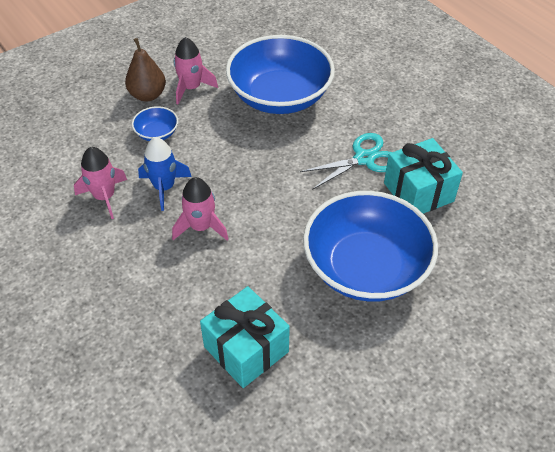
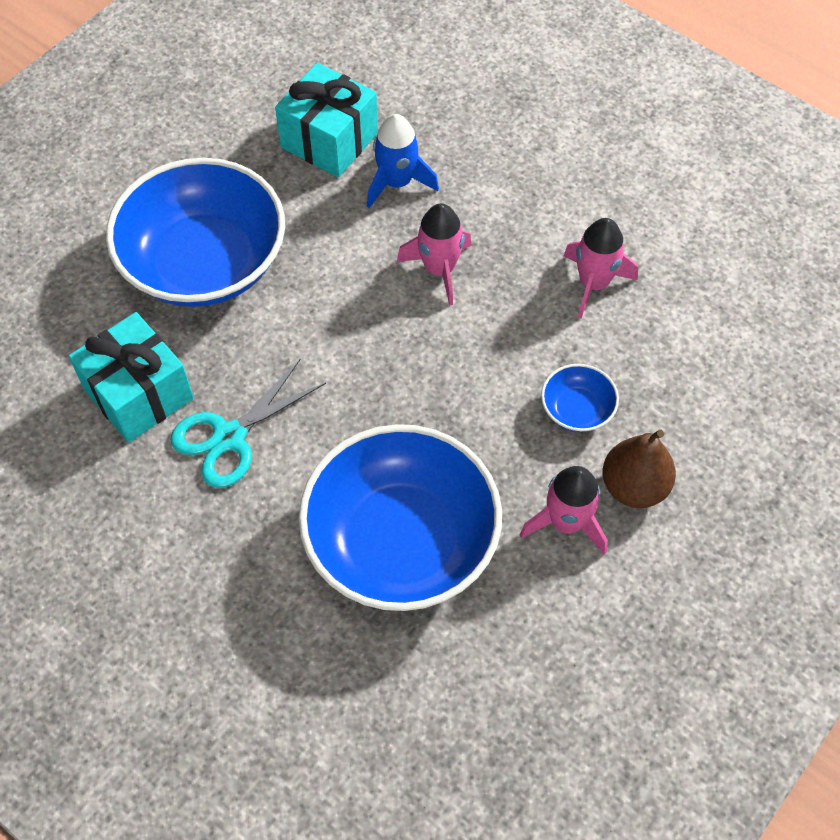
camera: 165 degrees right, 10 degrees up
blue rocket [138,137,192,211] -> blue rocket moved to [367,114,439,208]

